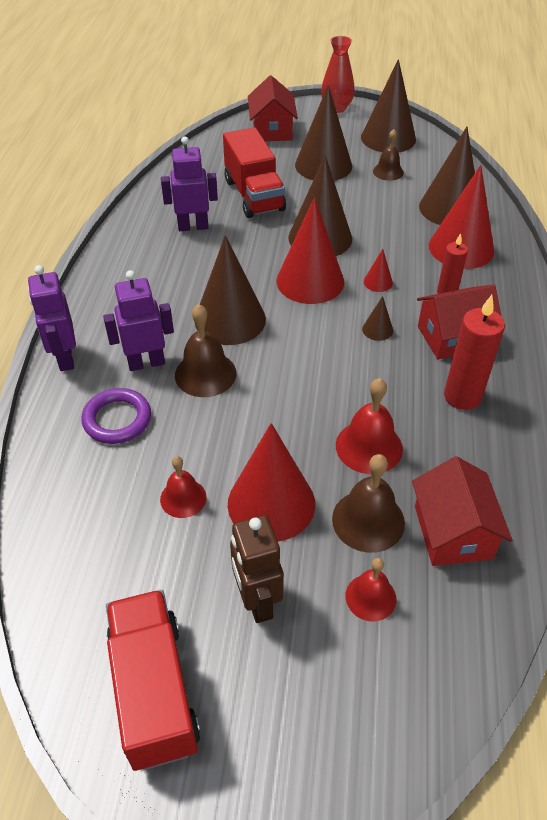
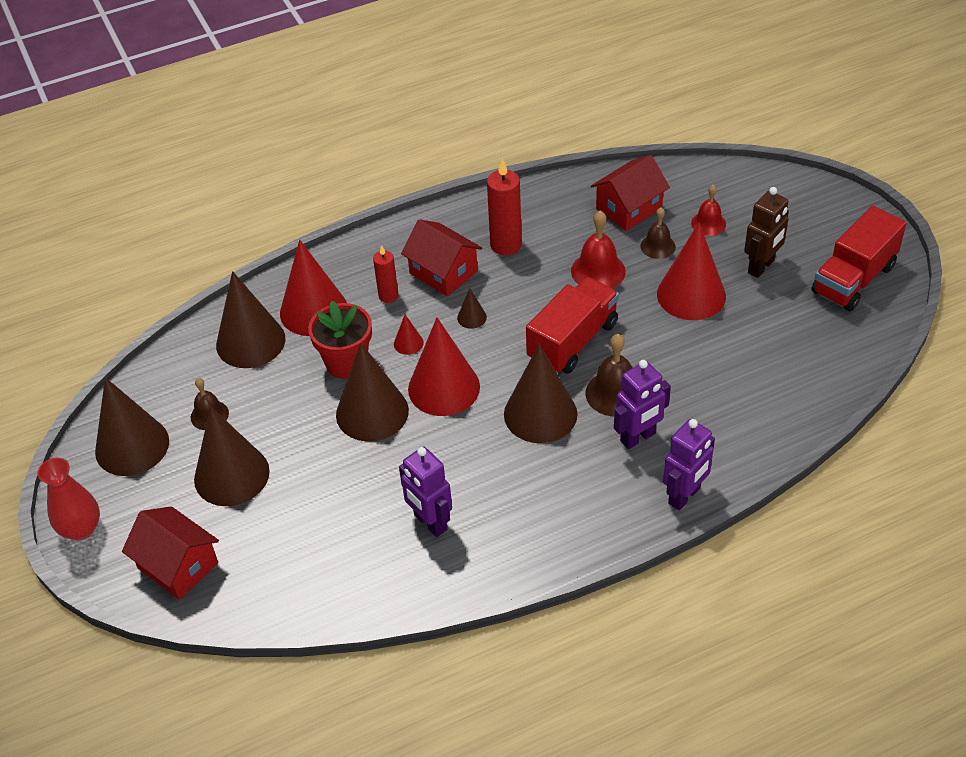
camera: 120 degrees left, 0 degrees up
purple ring [82,388,151,444] -> none
purple robot [103,270,174,371] -> purple robot turned 75 degrees counterclockwise [614,360,671,449]
red bell [160,456,207,518] -> none
red truck [223,127,286,218] -> red truck moved to [526,277,619,374]
red house [248,75,298,141] -> red house turned 75 degrees clockwise [122,506,219,600]
brown bell [332,454,405,553] -> brown bell [640,208,676,259], size x0.65
none -> red flower pot [308,301,372,379]

